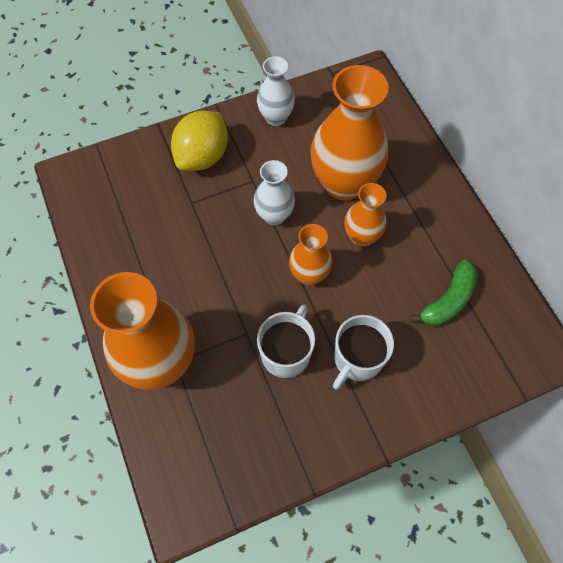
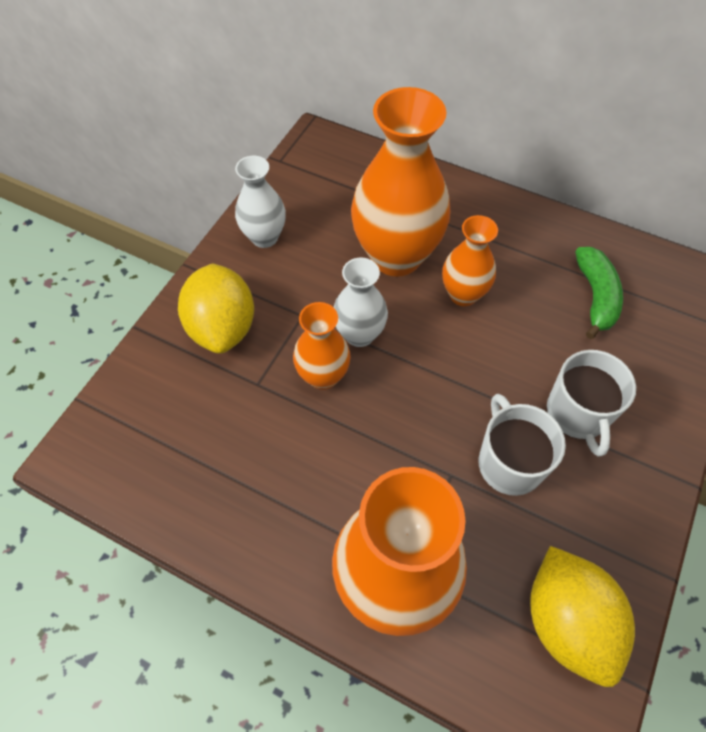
camera: 40 degrees left, 5 degrees down
orange vase [289,224,332,285] -> orange vase moved to [293,302,351,390]
none -> yellow lemon [530,546,635,687]

